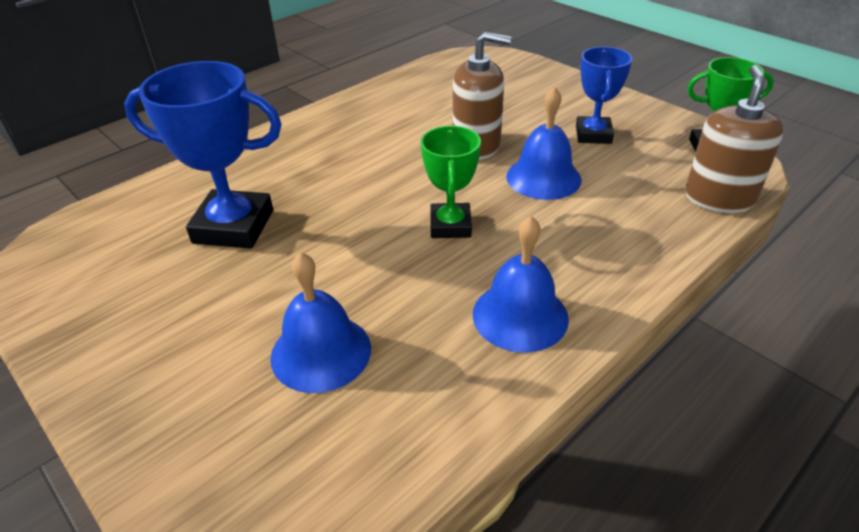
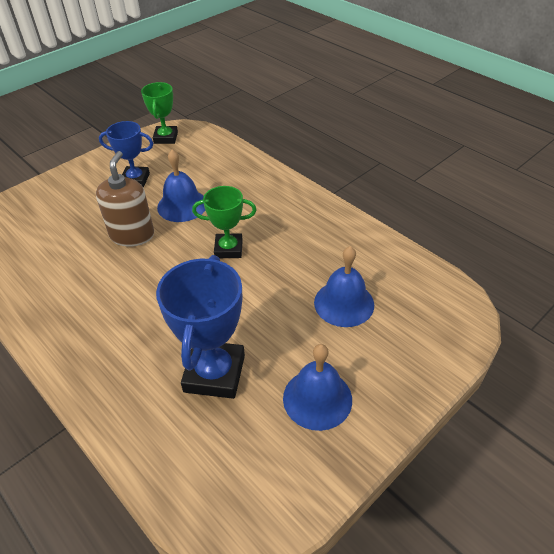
camera: 90 degrees left, 5 degrees up
blue bell [473,216,569,353] -> blue bell moved to [283,344,352,431]
brown soap dispenser [685,65,783,213] -> none

